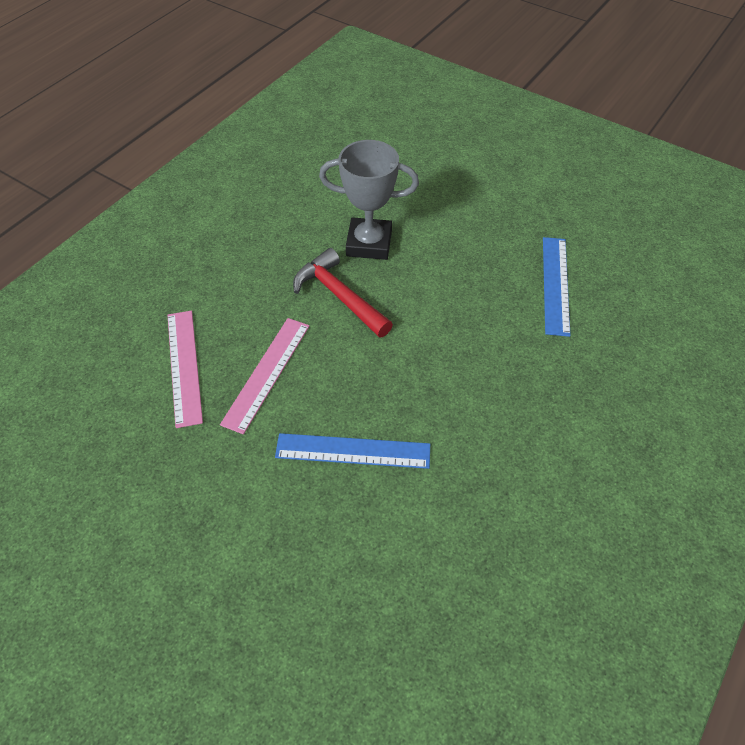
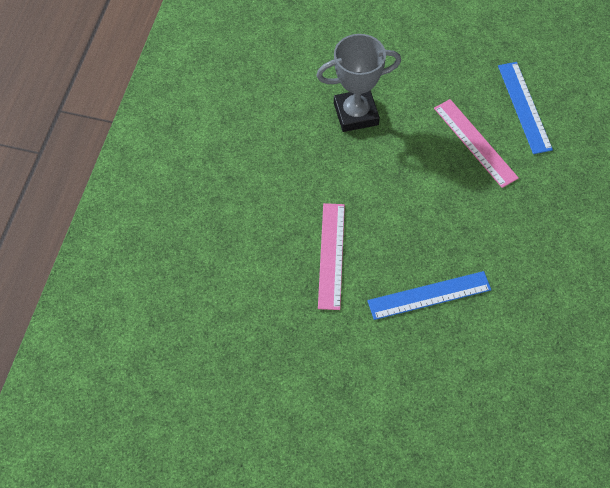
camera: 20 degrees left, 5 degrees up
pink ruler [167,311,203,428] -> pink ruler moved to [434,99,519,188]
red hammer [293,248,393,338] -> none

